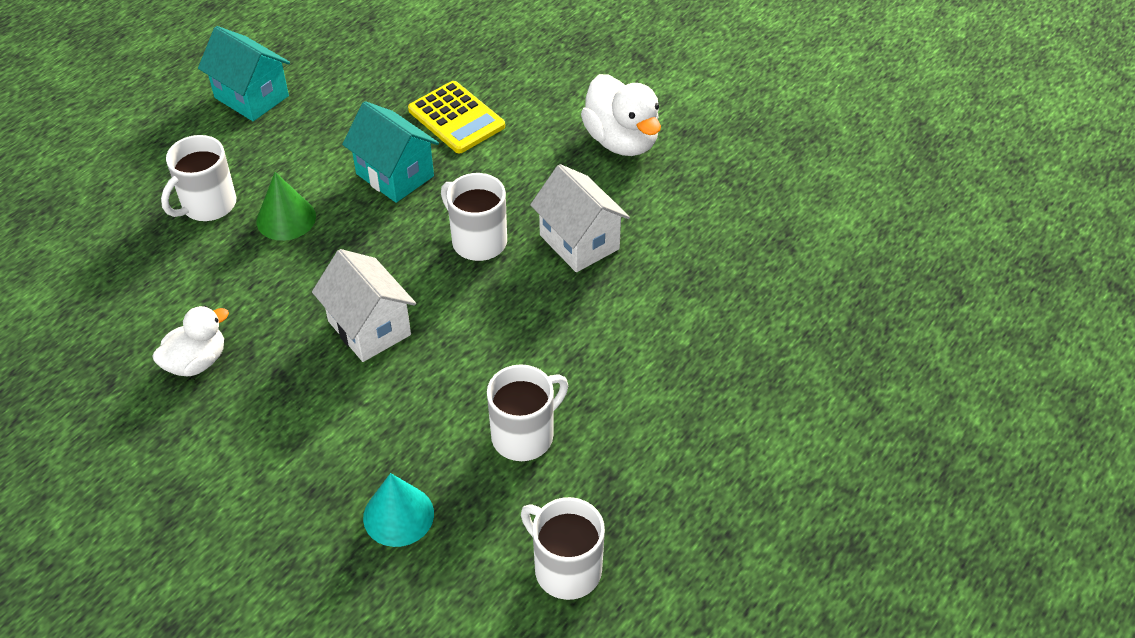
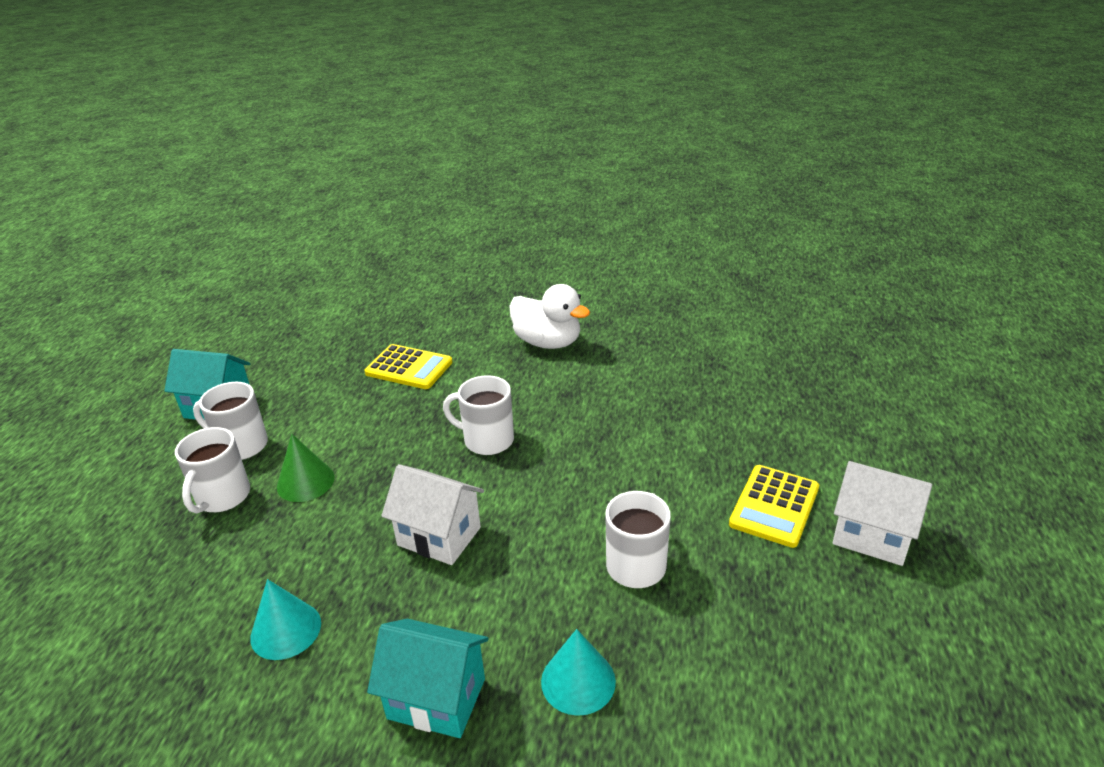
camera: 25 degrees left, 15 degrees down
white duck [152,306,229,376] -> turquoise cone [250,579,321,660]
turquoise house [342,101,439,203] -> turquoise house moved to [367,619,489,738]
white mug [521,497,605,600] -> white mug moved to [193,382,268,460]
white house [530,164,630,272] -> white house moved to [833,461,932,566]
none -> yellow calculator [729,465,819,548]

